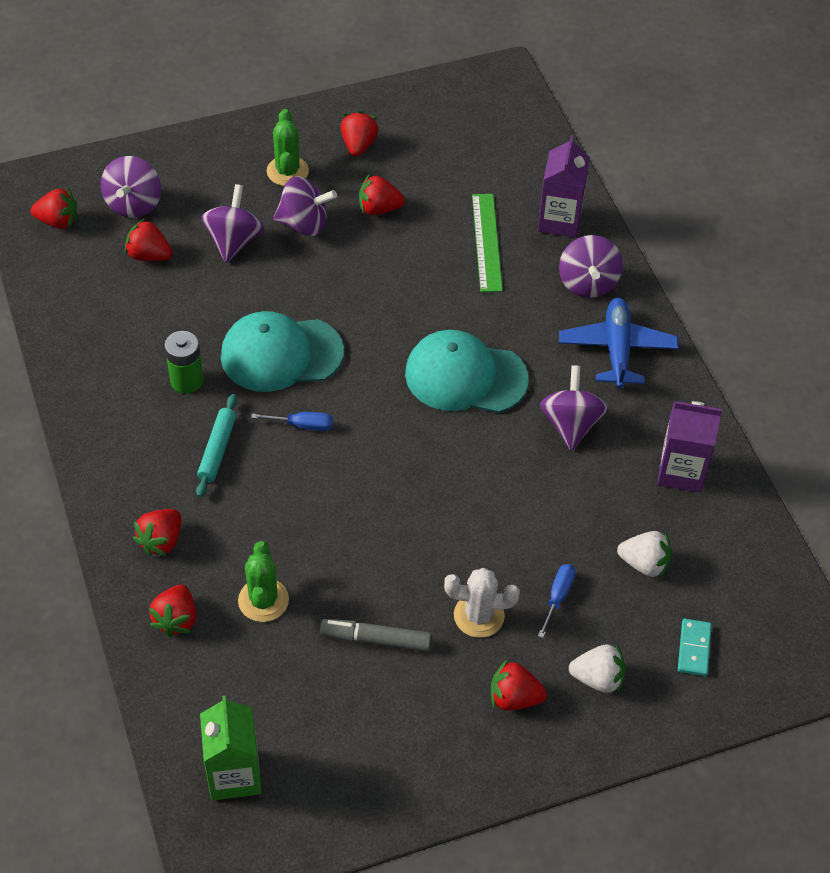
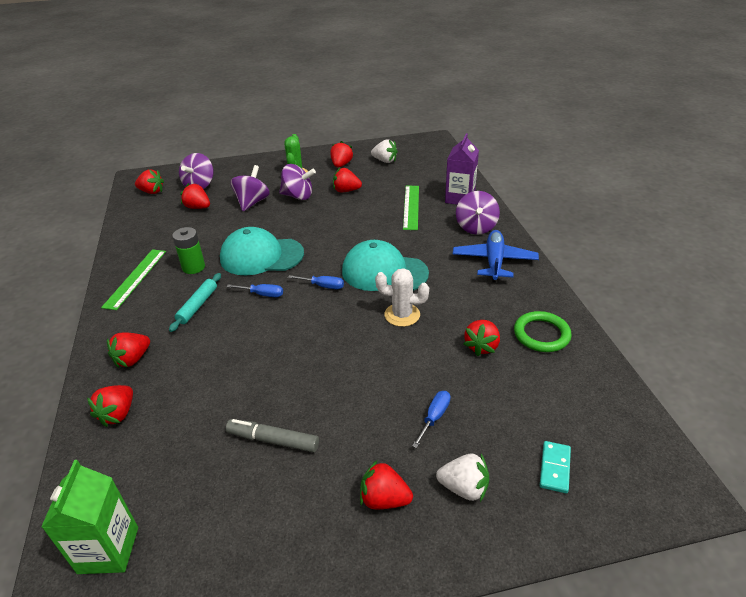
camera: 10 degrees right, 15 degrees down
green cactus [238,541,289,622] -> none
white cactus [444,568,520,638] -> white cactus moved to [375,268,429,327]
purple spinning top [540,365,608,451] -> none
white strawberry [617,531,671,579] -> white strawberry moved to [371,139,398,163]
purple carton [657,401,722,493] -> green ring [514,311,572,352]
none -> green ruler [101,249,166,310]
none -> blue screwdriver [288,275,344,289]
none -> red strawberry [464,320,500,356]

